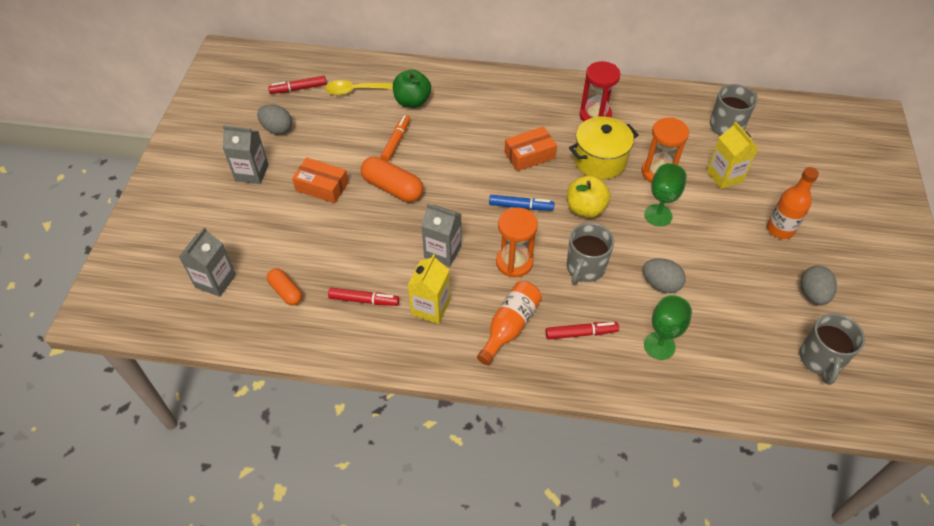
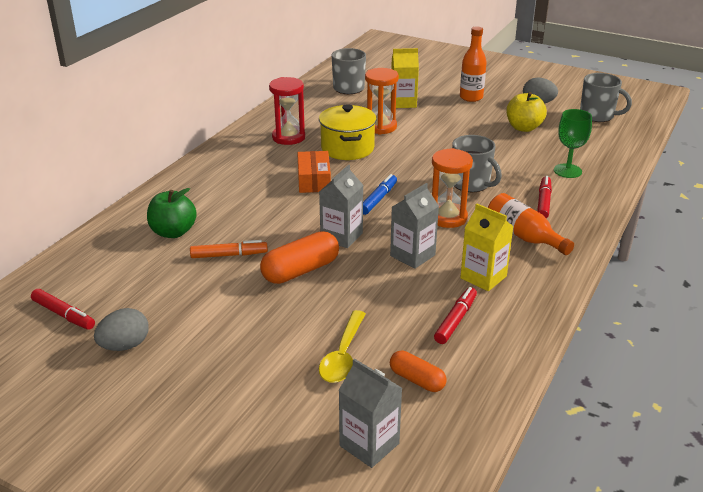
camera: 70 degrees left, 20 degrees down
grey carton [223,125,269,184] -> grey carton moved to [319,165,363,248]
orange capsule [267,268,302,305] -> orange capsule turned 60 degrees clockwise [390,351,447,392]
red marker [268,76,327,94] -> red marker turned 60 degrees counterclockwise [31,289,95,330]
orange box [292,158,349,203] -> none
yellow spoon [325,80,393,95] -> yellow spoon moved to [319,310,366,383]
orange marker [381,115,410,161] -> orange marker turned 135 degrees clockwise [190,240,268,258]
yellow apple [567,175,610,218] -> yellow apple moved to [506,92,547,132]
grey egg [643,258,686,293] -> none
green goblet [644,163,687,226] -> none

